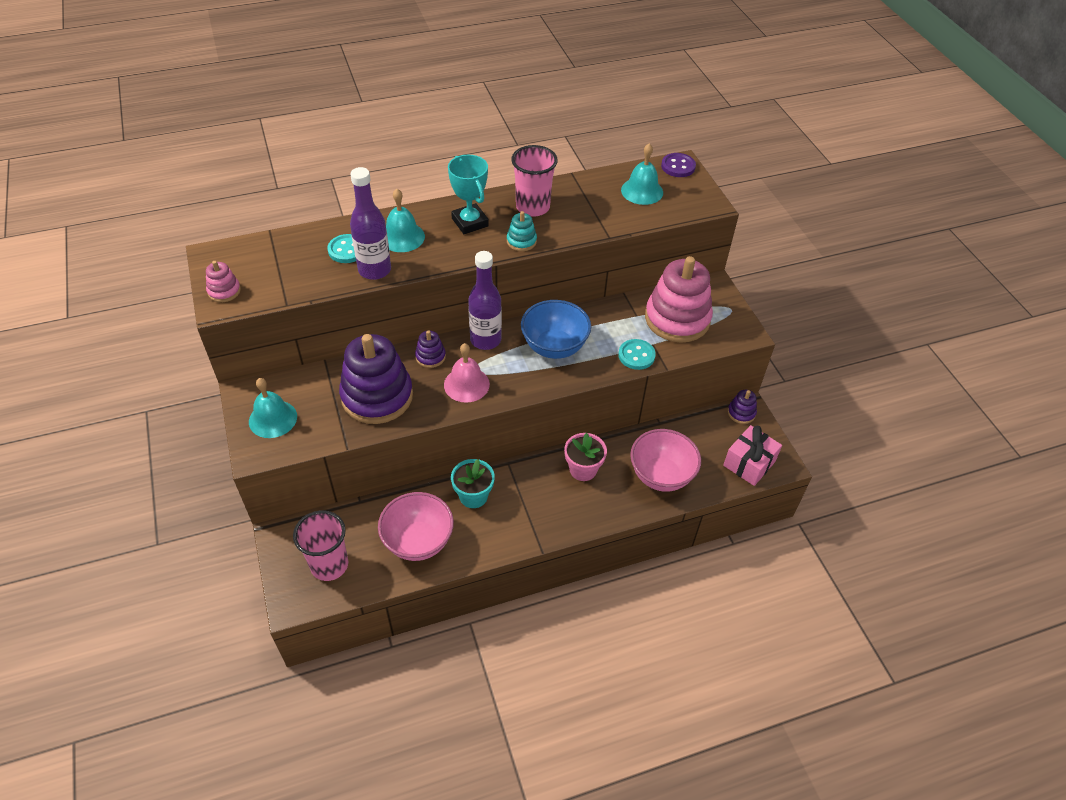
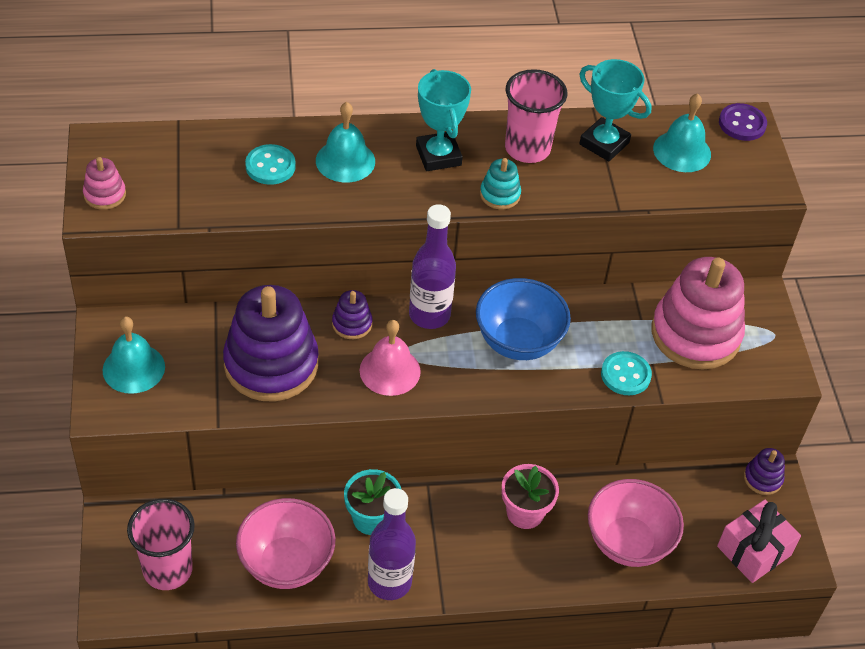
camera: 10 degrees right, 0 degrees up
purple bottle [350,167,391,280] -> purple bottle moved to [368,488,416,600]
none -> turquoise trophy [579,59,651,161]

